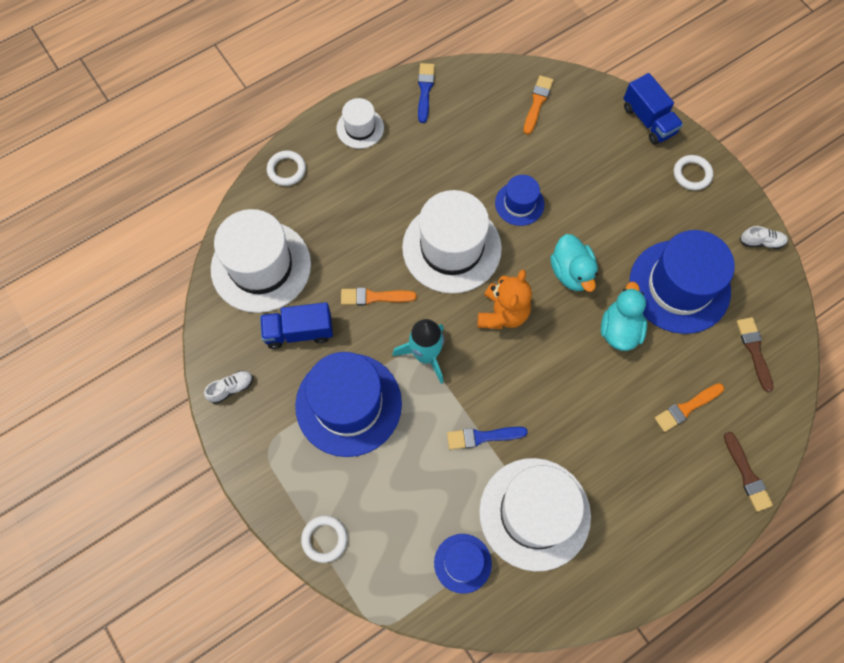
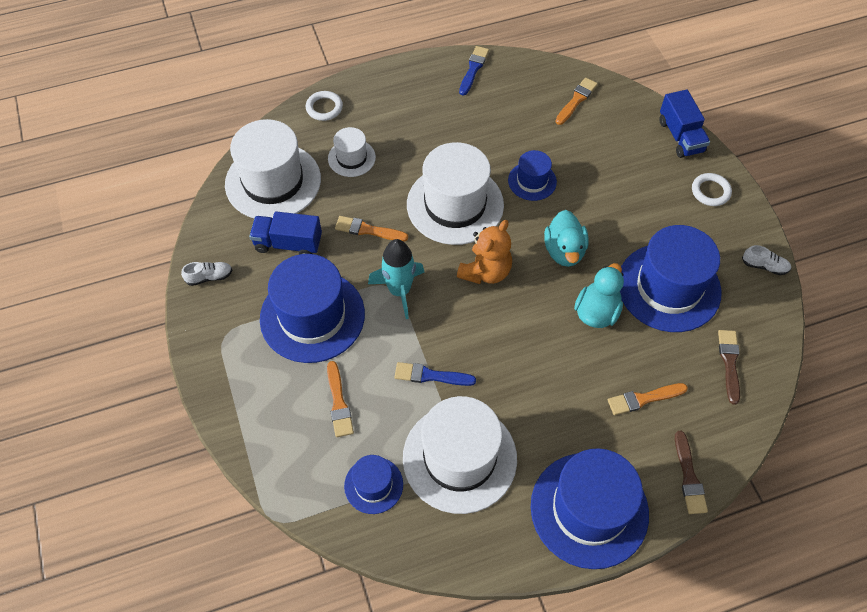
camera: 15 degrees right, 10 degrees down
white ring [301,515,347,563] -> none
white hat [337,98,384,149] -> white hat moved to [328,127,376,177]
none -> orange brush [327,361,354,437]
none -> blue hat [531,448,649,569]

